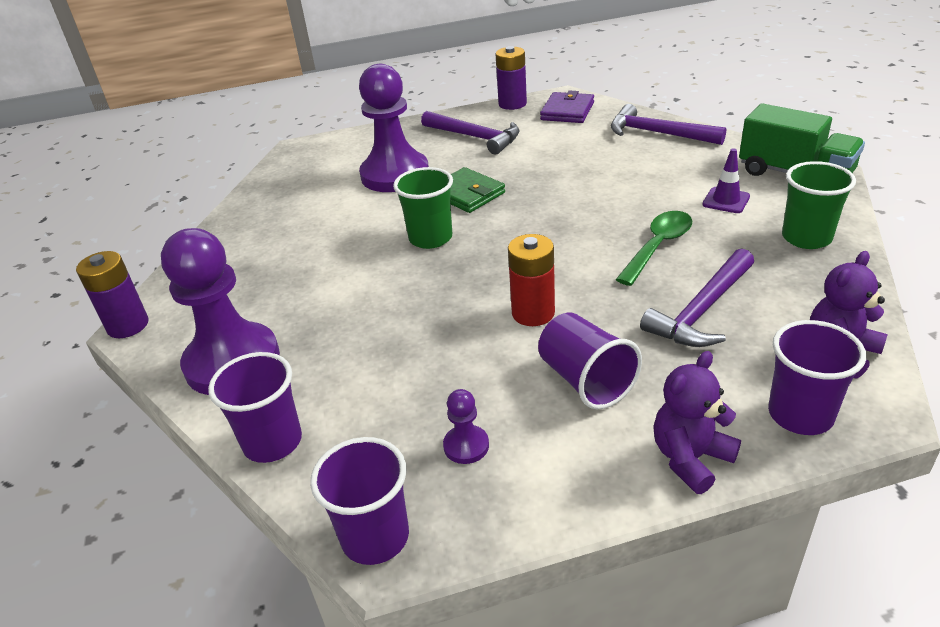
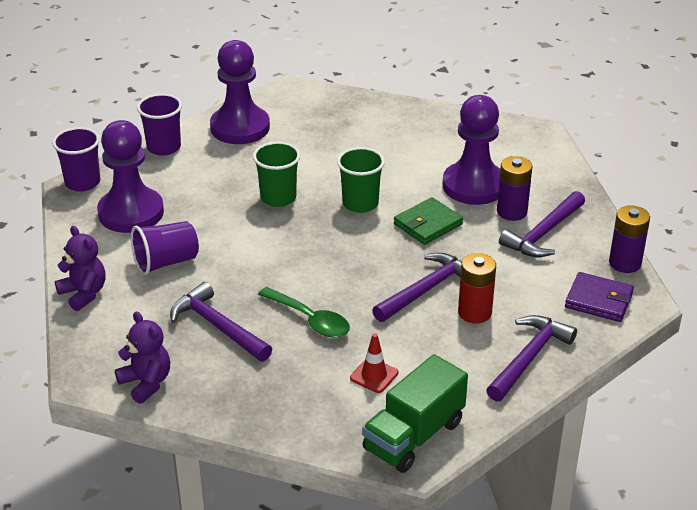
camera: 90 degrees right, 0 degrees up
purple battery [76,251,148,338] -> purple battery moved to [497,156,532,221]
purple pawn [443,389,489,464] -> purple pawn [97,120,164,233], size x2.42
red battery [508,234,555,326] -> red battery moved to [458,253,496,323]
purple traffic cone [702,148,750,213] -> red traffic cone [350,333,398,393]
purple cup [768,320,866,435] -> none
green cup [782,161,856,249] -> green cup moved to [253,142,300,207]
none -> purple hammer [372,253,462,322]

